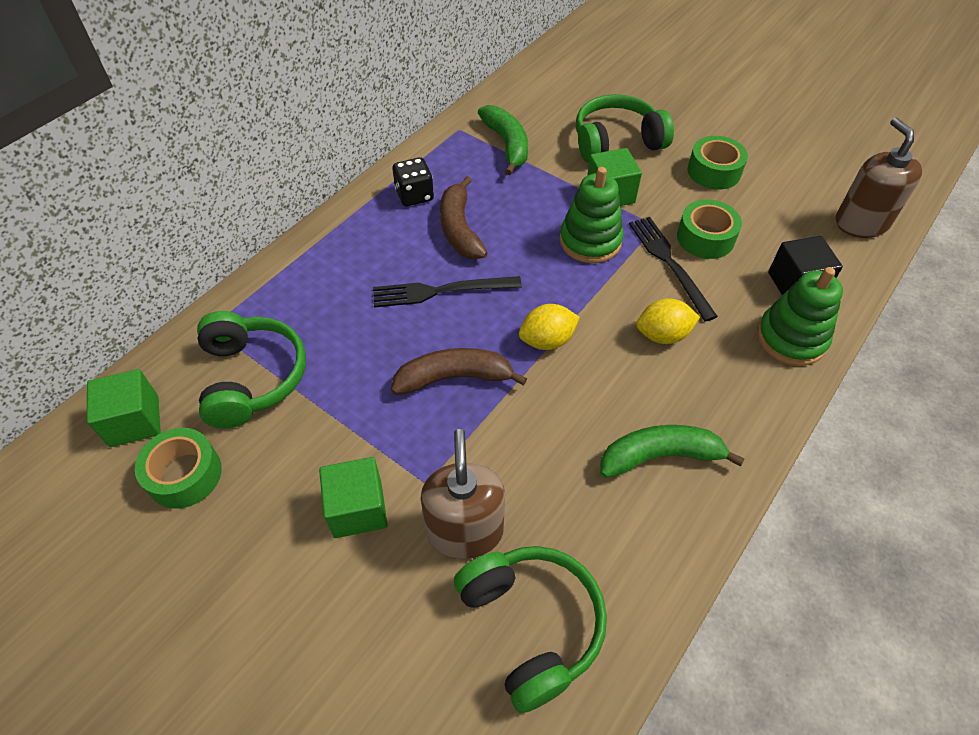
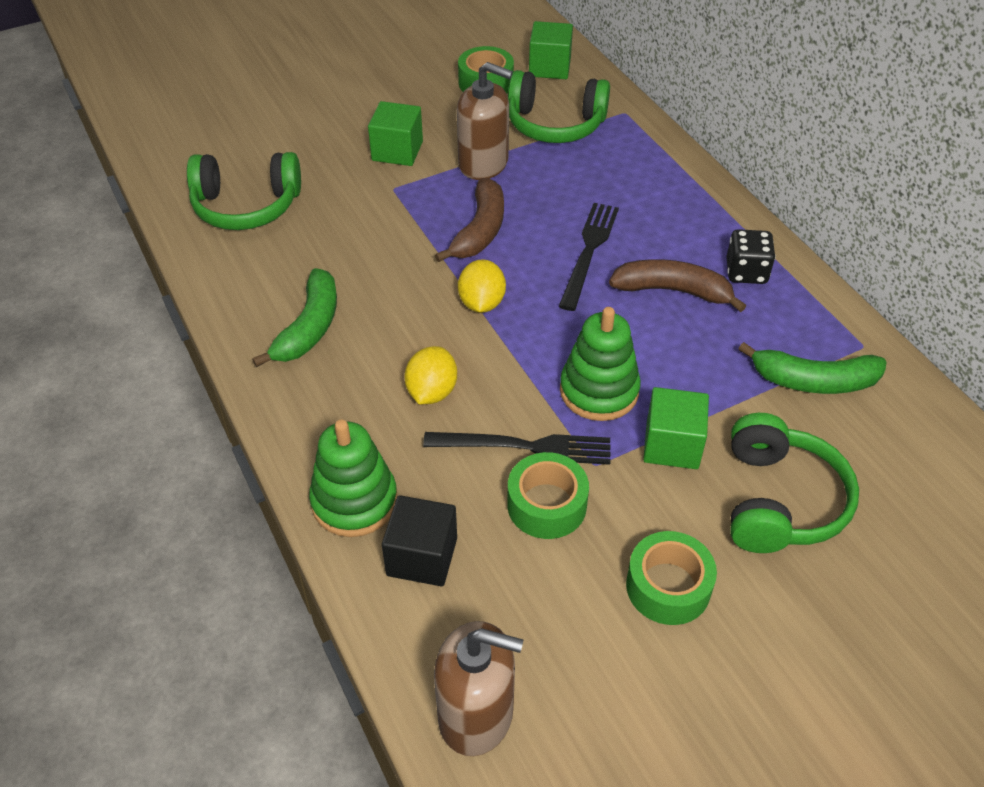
camera: 115 degrees right, 5 degrees down
brown soap dispenser [421,429,505,559] -> brown soap dispenser moved to [457,62,513,180]

